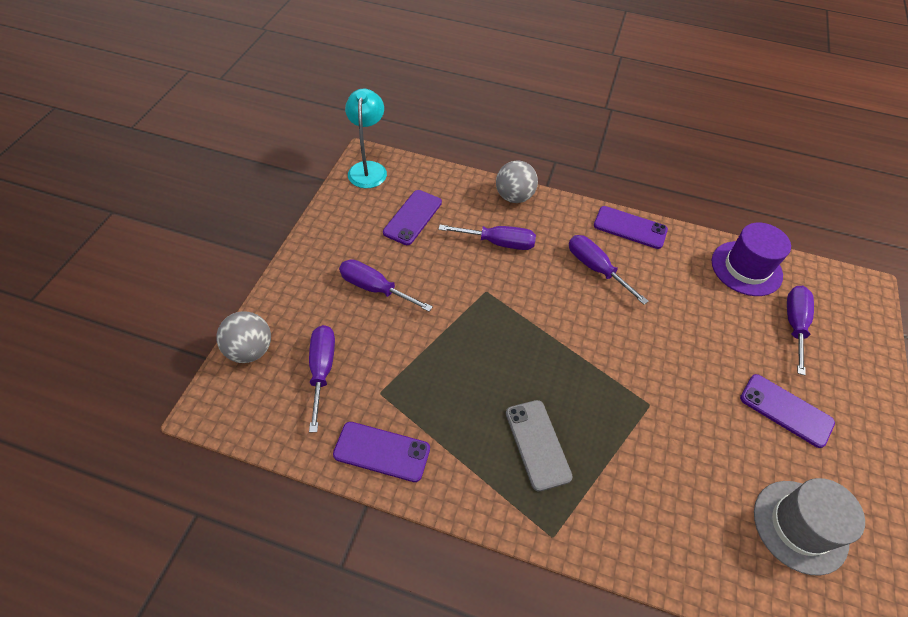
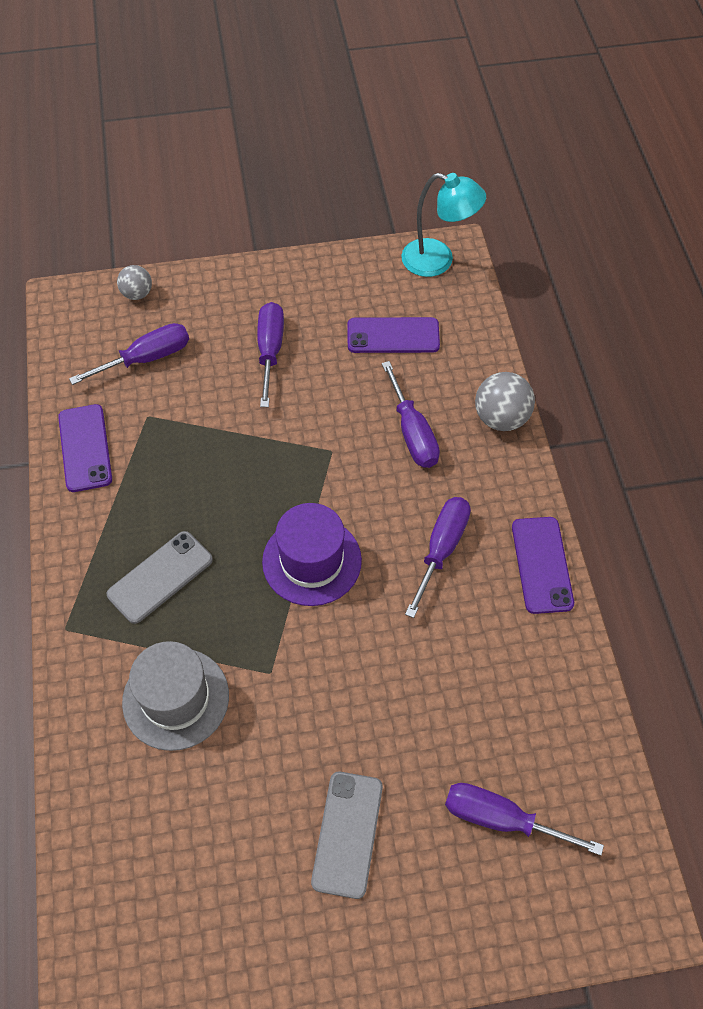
camera: 65 degrees right, 5 degrees up
grey ball [216,311,271,363] -> grey ball [117,265,152,300], size x0.63
turquoise lamp [345,89,387,188] -> turquoise lamp turned 45 degrees clockwise [401,173,486,277]
purple hat [712,223,791,296] -> purple hat moved to [262,503,362,606]
purple phone [740,374,835,448] -> grey phone [311,772,383,899]
grey hat [754,478,865,576] -> grey hat moved to [122,641,229,751]
purple screwdriver [787,286,814,375] -> purple screwdriver turned 150 degrees counterclockwise [445,783,604,856]

